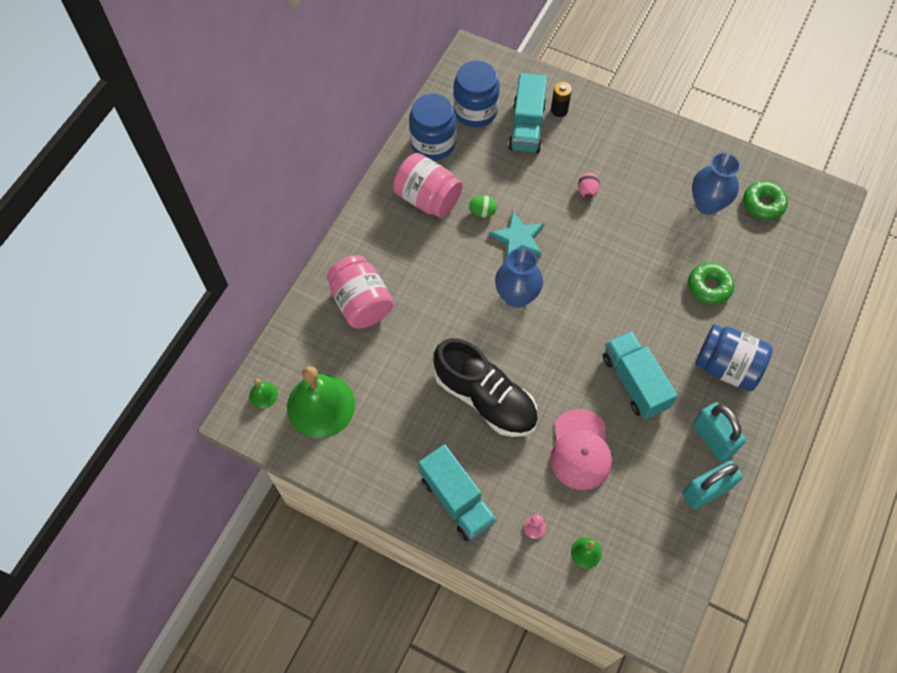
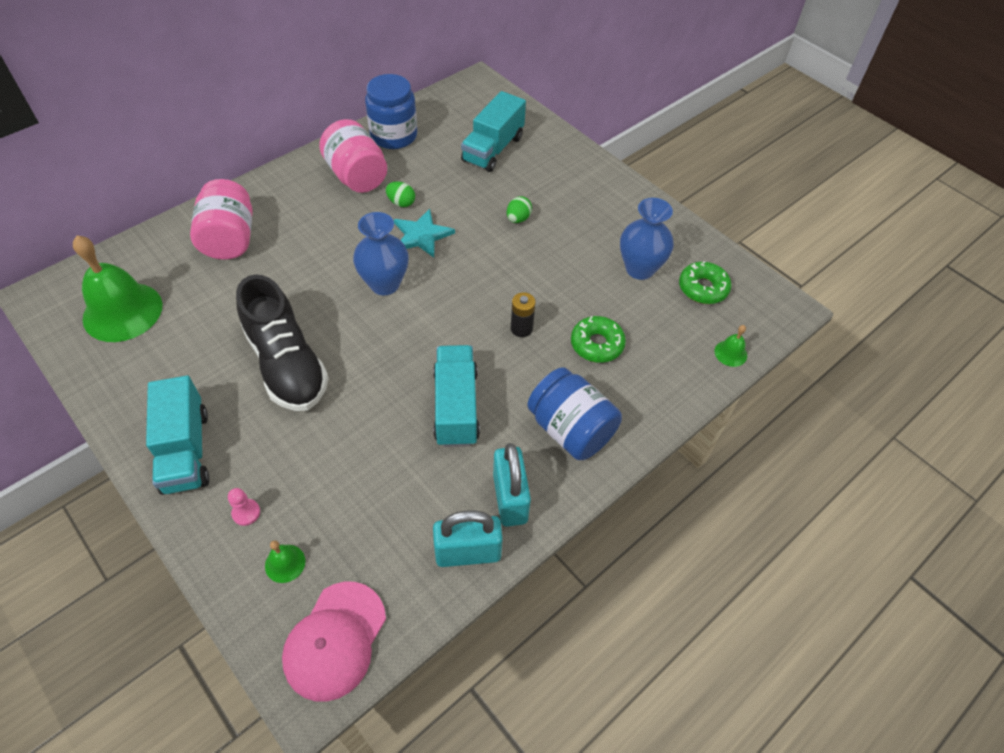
camera: 20 degrees right, 10 degrees down
green bell [249,379,278,408] -> green bell moved to [715,325,747,367]
blue jar [453,60,500,127] -> none
black battery [551,82,572,117] -> black battery moved to [511,292,536,337]
pink cap [551,409,612,490] -> pink cap moved to [282,582,386,702]
pink egg [578,173,600,199] -> green egg [507,196,532,223]

